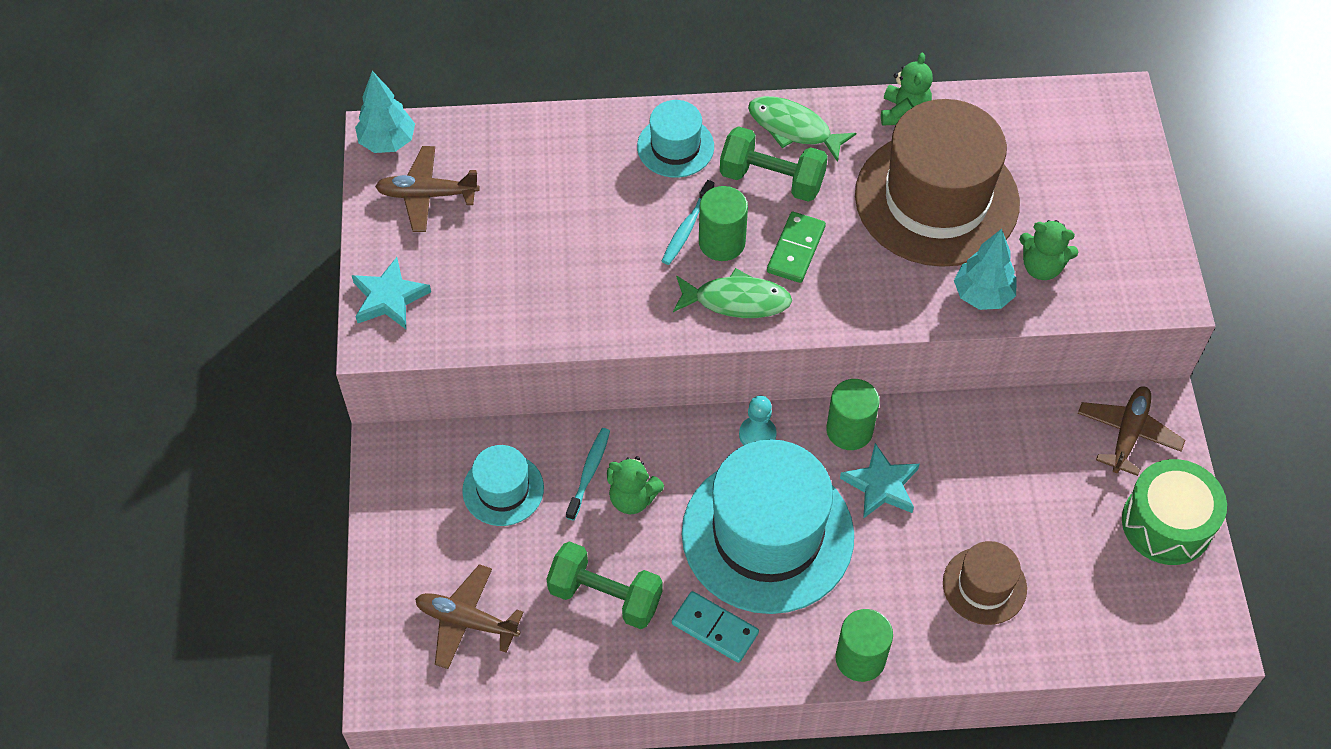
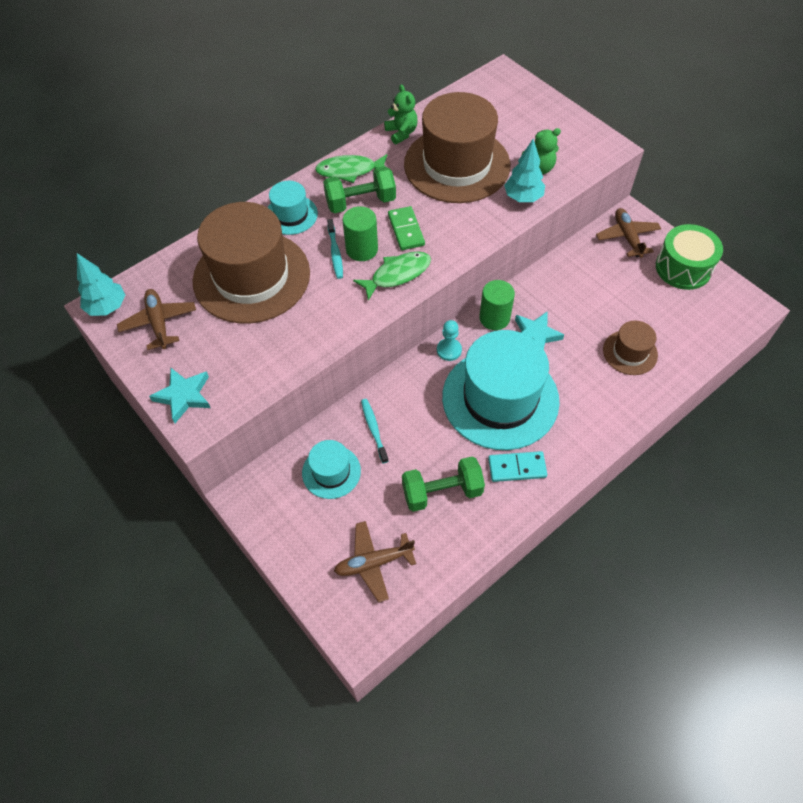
camera: 35 degrees left, 0 degrees up
brown plane [375,146,480,232] -> brown plane turned 105 degrees clockwise [117,289,196,350]
green teddy bear [607,456,664,514] -> none
green cylinder [835,609,893,682] -> none
none -> brown hat [192,202,310,323]

